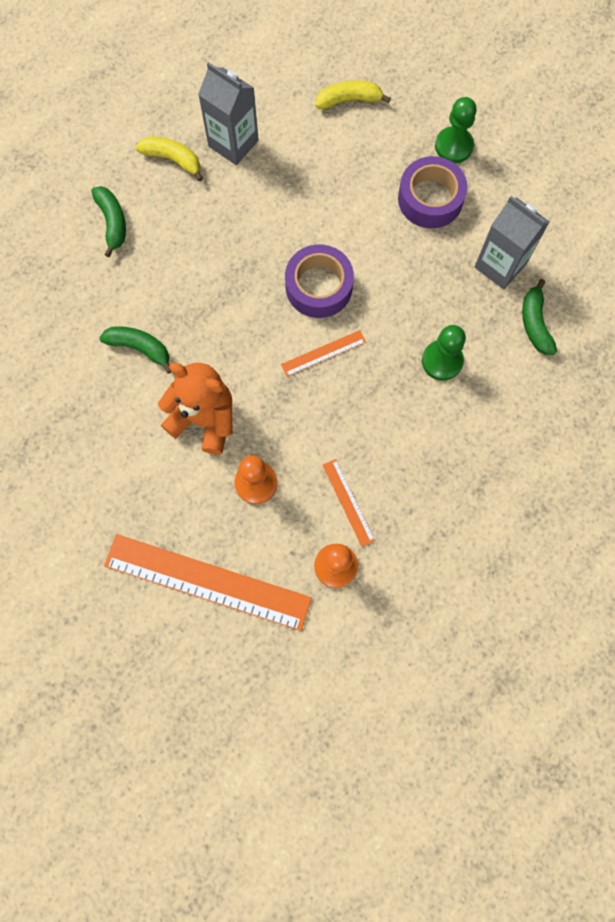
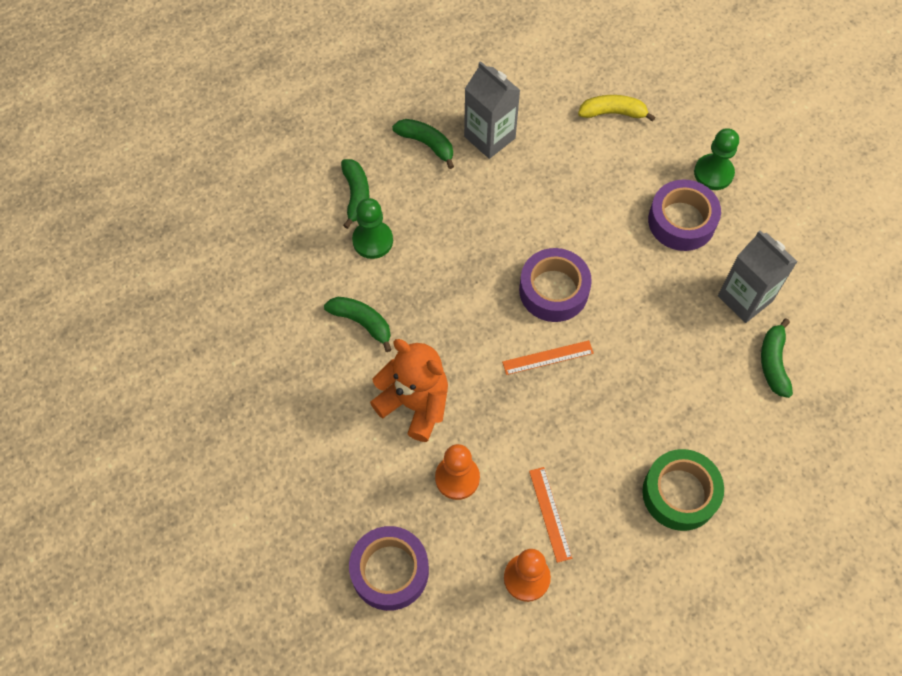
camera: 10 degrees right, 10 degrees down
orange ruler [104,534,312,631] -> purple tape [349,526,429,611]
yellow banana [136,137,203,182] -> green banana [392,119,454,169]
green pawn [422,325,466,381] -> green pawn moved to [352,198,393,259]
none -> green tape [642,449,724,531]

